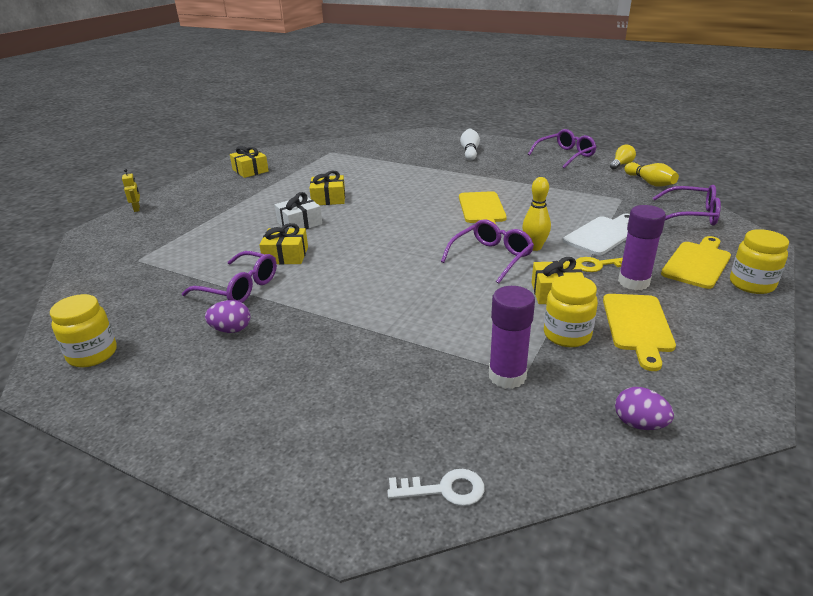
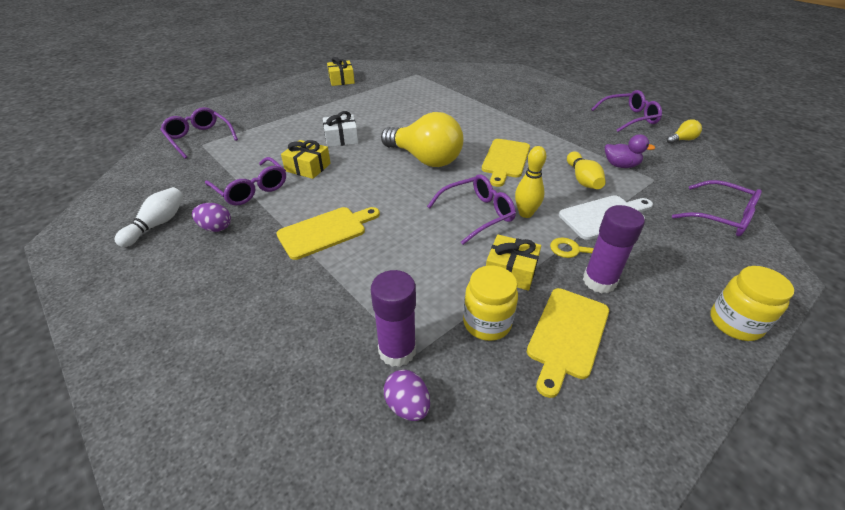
camera: 20 degrees right, 10 degrees up
yellow jar [50,294,117,367] -> none
yellow robot [122,169,140,212] -> none
yellow gift [309,170,345,205] -> none
white key [387,469,485,506] -> none
white bowling pin [460,129,480,161] -> white bowling pin moved to [114,187,184,247]
purple egg [615,387,674,430] -> purple egg moved to [384,370,430,421]
yellow bowling pin [624,162,679,187] -> yellow bowling pin moved to [567,151,606,189]
yellow cutting board [661,236,731,289] -> yellow cutting board moved to [277,207,380,260]
none -> purple glasses [160,107,238,159]
none -> yellow light bulb [381,112,464,167]
none -> purple duck [605,134,655,168]

